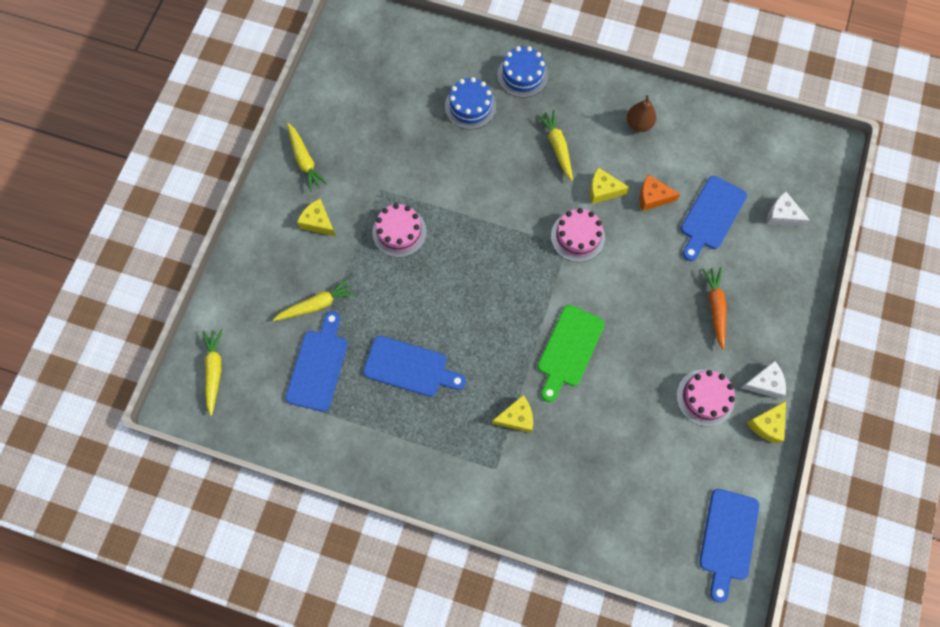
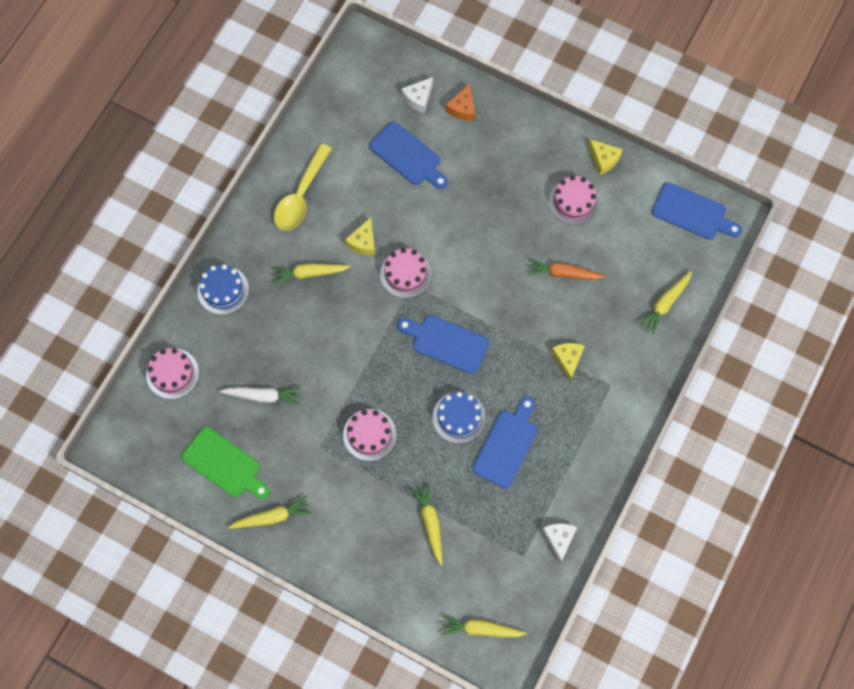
camera: 80 degrees left, 0 degrees up
blue cutting board [286,311,348,412] -> blue cutting board moved to [397,315,489,374]
yellow cheese [297,199,336,237] -> none
blue cake [445,77,496,129] -> blue cake moved to [433,392,486,443]
green cutting board [538,305,605,402] -> green cutting board moved to [182,427,270,499]
brown pear [627,95,656,132] -> yellow spoon [274,143,332,231]
orange cheese [640,174,680,211] -> orange cheese moved to [446,84,475,121]
orange carrot [702,267,726,350] -> orange carrot moved to [527,259,606,280]
white cheese [741,361,786,399] -> white cheese moved to [542,524,577,563]
none -> pink cake [146,348,199,399]
none -> white carrot [220,387,301,405]
none -> yellow carrot [638,271,692,334]

